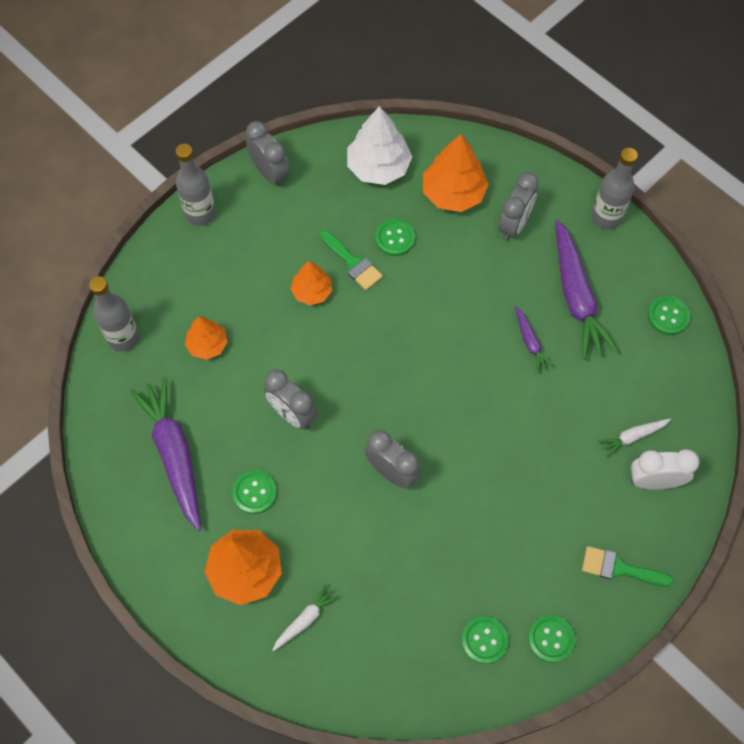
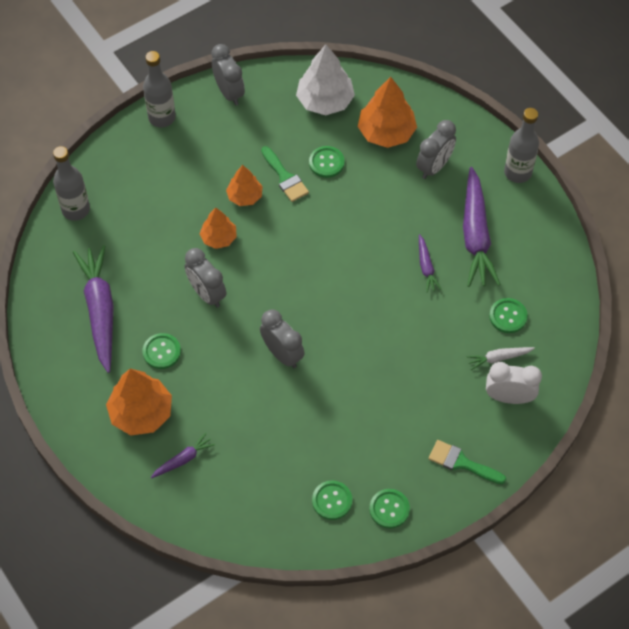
camera: 10 degrees right, 5 degrees down
orange tree [185,316,228,360] -> orange tree moved to [200,207,237,249]
white carrot [272,584,339,651] -> purple carrot [150,433,215,478]
green button [648,296,690,335] -> green button moved to [489,298,528,333]

